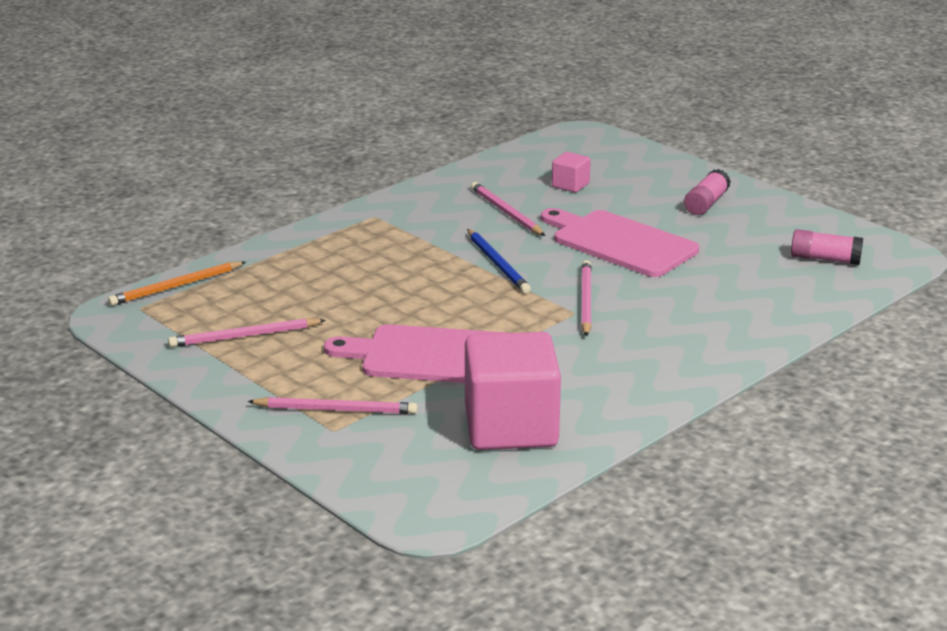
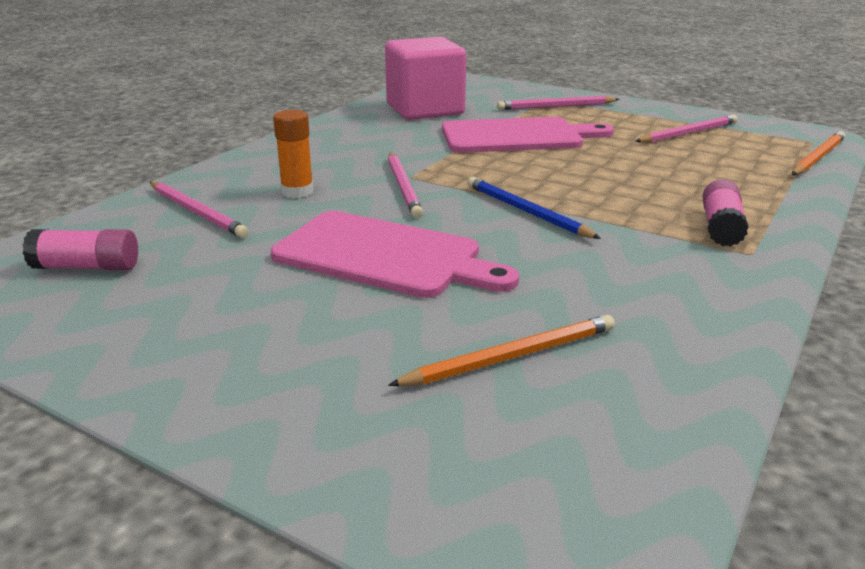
camera: 165 degrees right, 0 degrees up
pink pencil [471,182,545,236] -> pink pencil moved to [150,182,249,238]
pink cube [552,152,591,192] -> orange pencil [388,315,615,386]
pink glue stick [684,169,731,215] -> pink glue stick moved to [702,179,749,247]
none -> orange glue stick [273,110,314,198]

